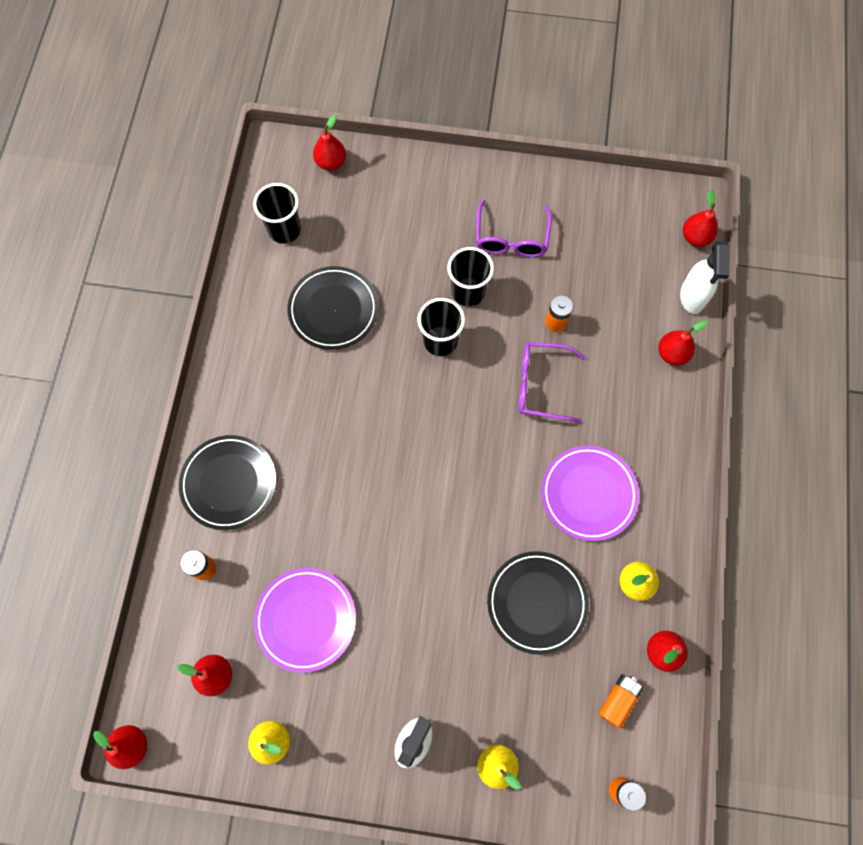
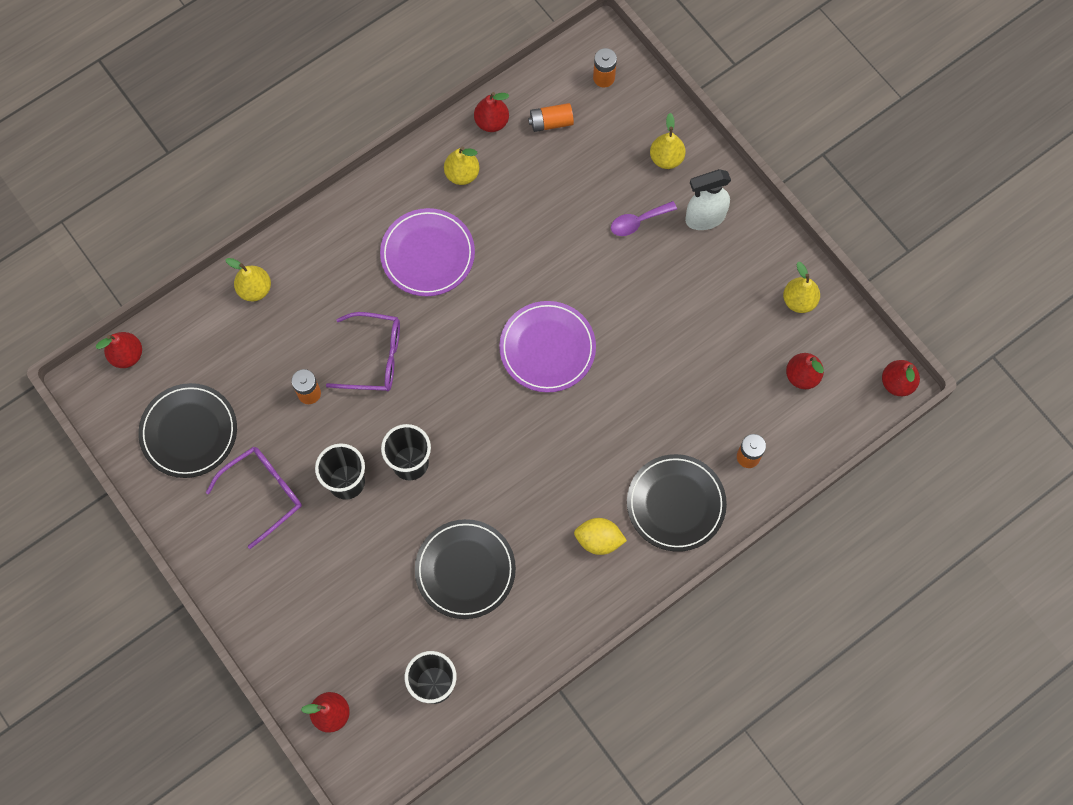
camera: 135 degrees left, 0 degrees up
purple plate [254,568,356,673] -> purple plate moved to [499,301,596,393]
black plate [487,551,589,655] -> black plate moved to [138,383,237,478]
purple glasses [519,342,586,423] -> purple glasses turned 45 degrees counterclockwise [326,312,400,391]
red pear [659,320,707,365] -> yellow pear [225,258,271,301]
white spray bottle [680,241,730,314] -> none
none -> yellow lemon [574,518,627,555]
none -> purple spoon [611,201,677,236]

